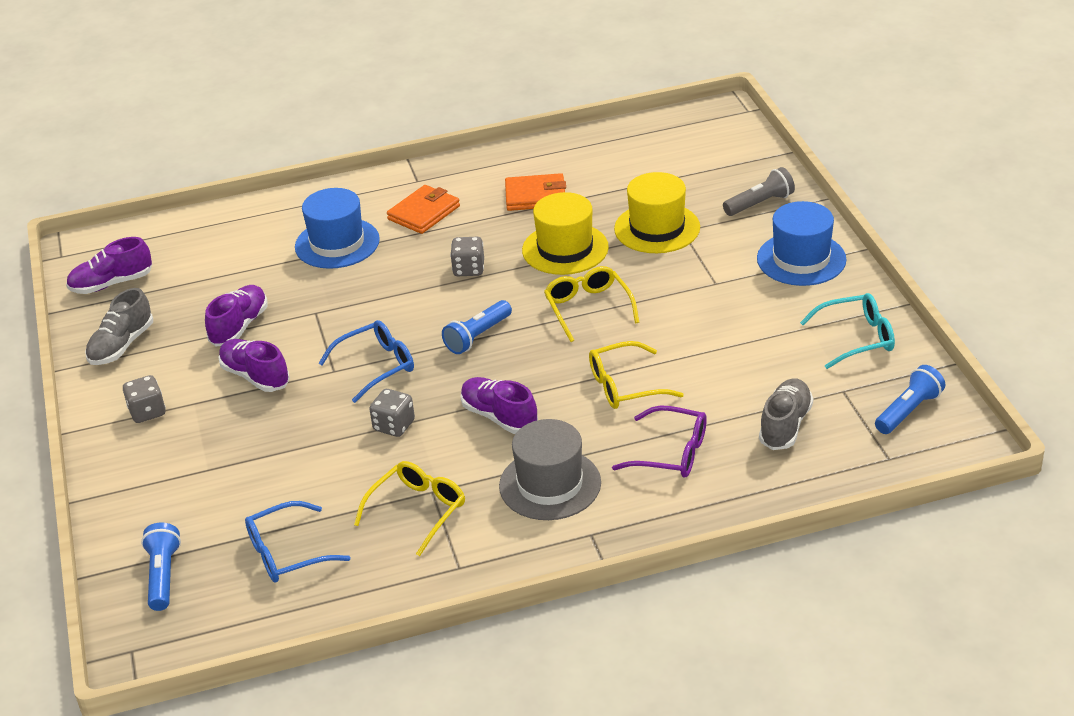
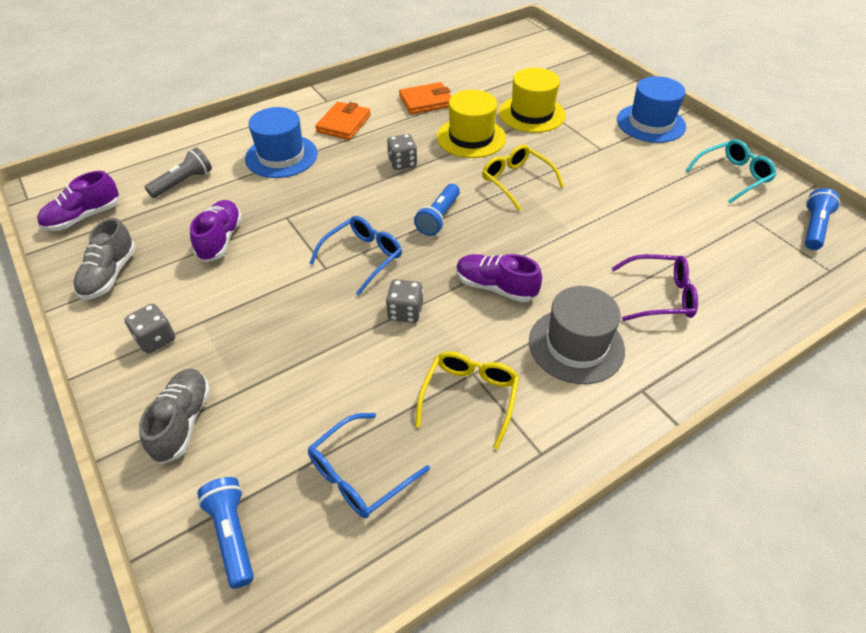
camera: 20 degrees left, 10 degrees up
purple shoe [218,339,290,392] -> none
yellow glasses [589,341,684,409] -> none
grey flashlight [723,167,795,216] -> grey flashlight moved to [145,147,212,198]
grey shoe [759,378,813,450] -> grey shoe moved to [139,369,210,464]

